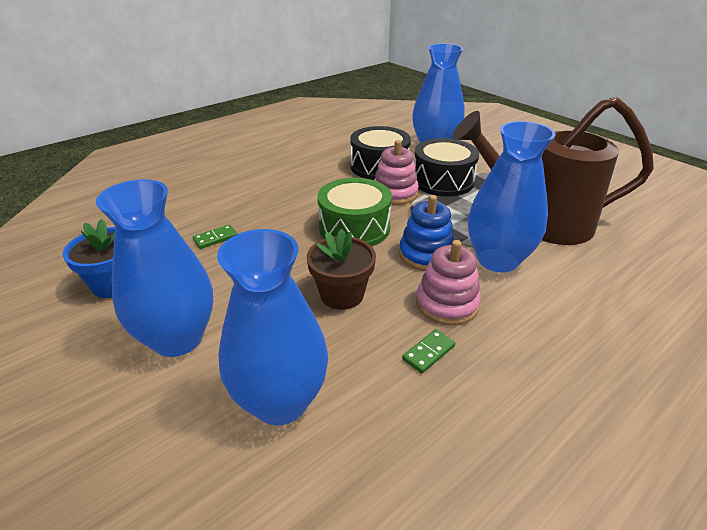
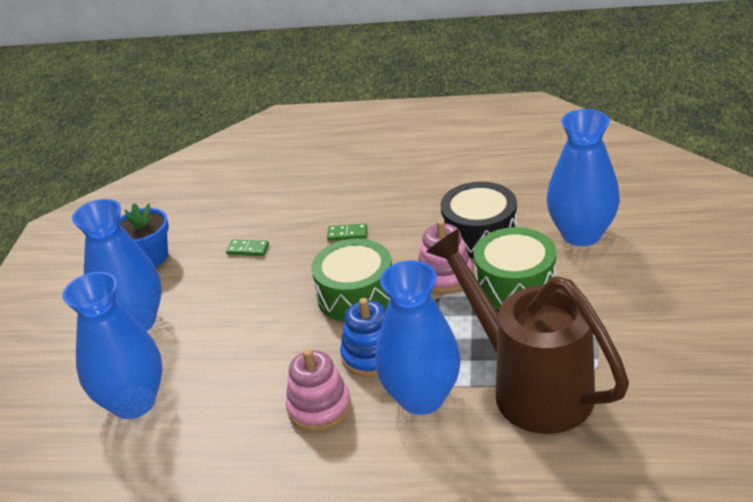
camera: 50 degrees right, 0 degrees up
brown flower pot [307,229,376,310] -> none
green domino [402,329,455,373] -> green domino moved to [327,224,367,241]
black drum [414,138,479,197] -> green drum [473,227,556,310]

